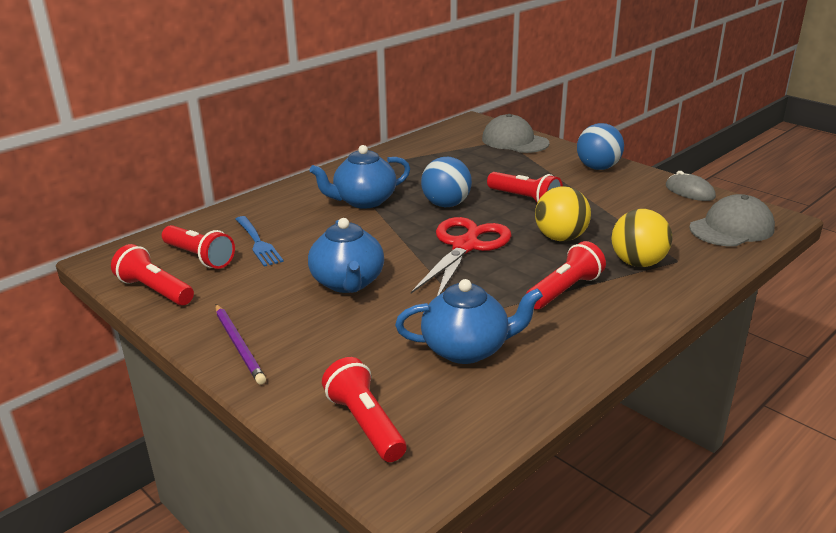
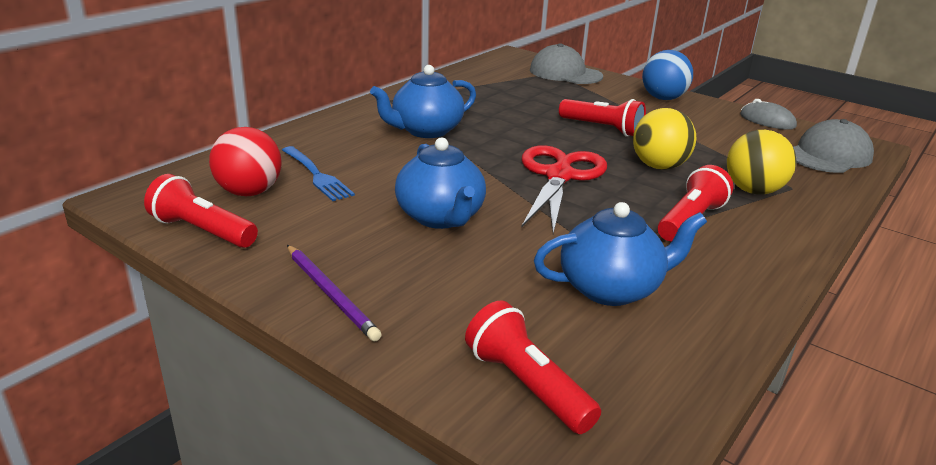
camera: 10 degrees left, 0 degrees up
red flashlight [162,225,235,269] -> red ball [209,127,282,196]
blue ball [421,157,472,207] -> none

